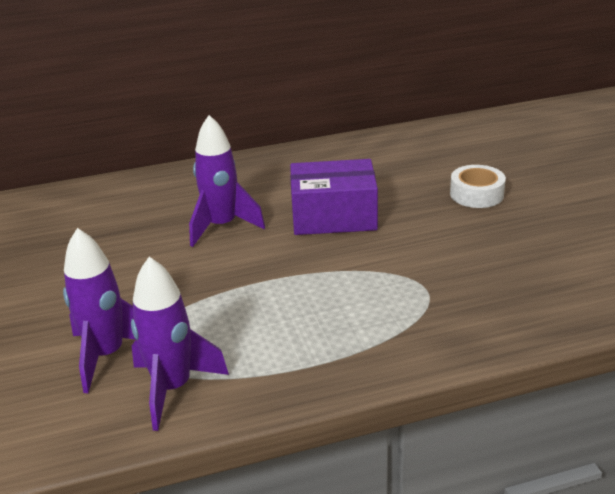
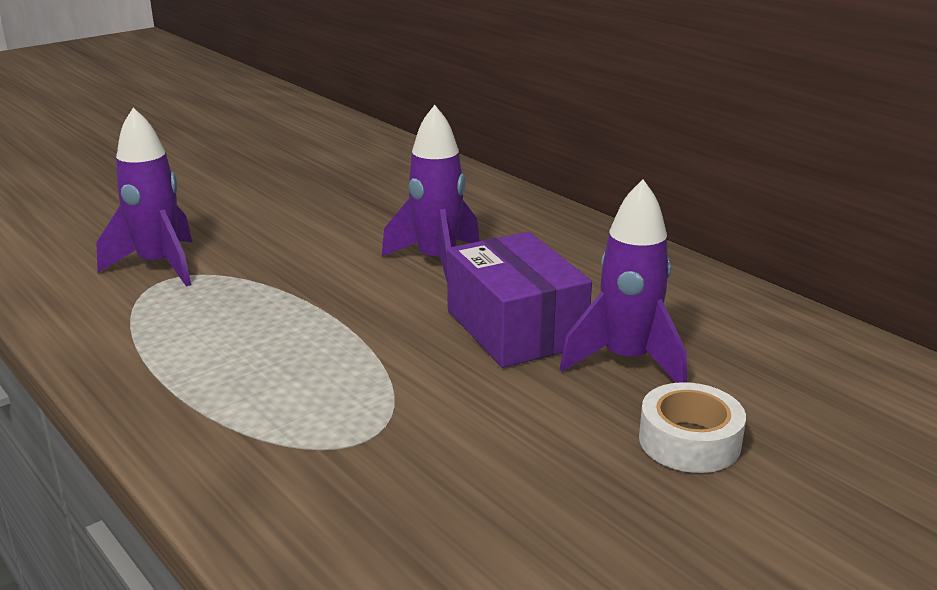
camera: 65 degrees right, 5 degrees down
purple rocket [131,257,229,431] -> purple rocket moved to [560,179,687,383]

